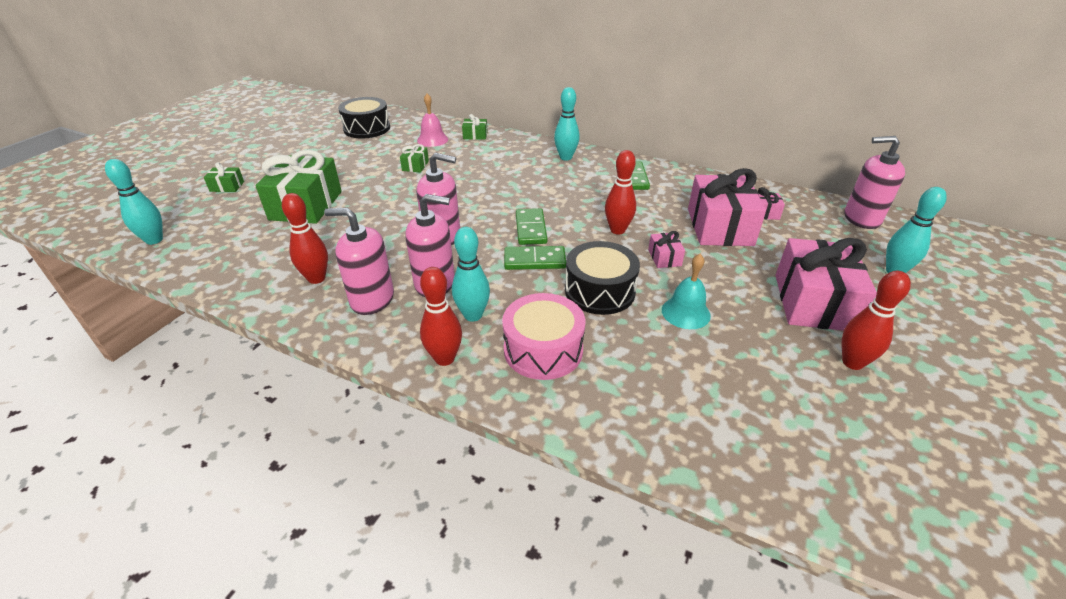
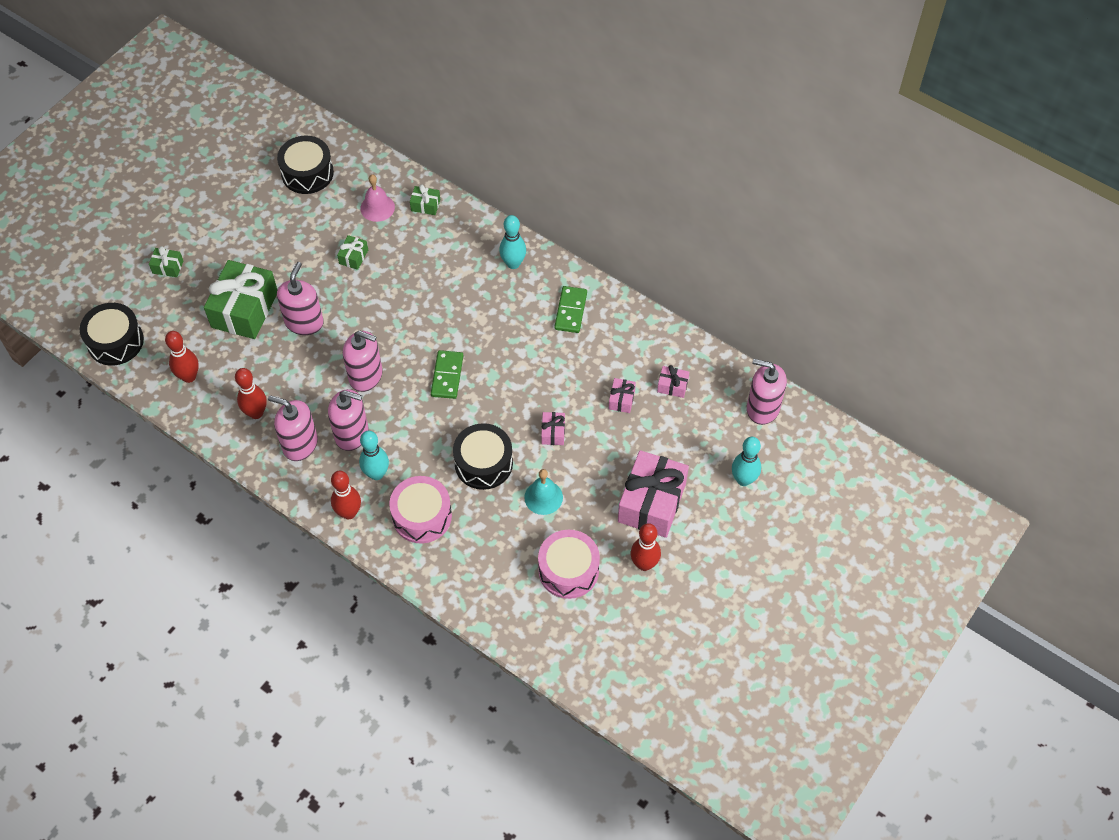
camera: 10 degrees right, 20 degrees up
turquoise bowling pin [105,159,163,245] -> black drum [80,303,144,365]
green domino [504,246,566,270] -> none
red bowling pin [605,150,636,235] -> red bowling pin moved to [165,331,199,383]
pink gift [688,168,766,246] -> pink gift [609,378,636,413], size x0.44
none -> pink soap dispenser [277,262,324,335]
none -> pink drum [538,530,600,599]

